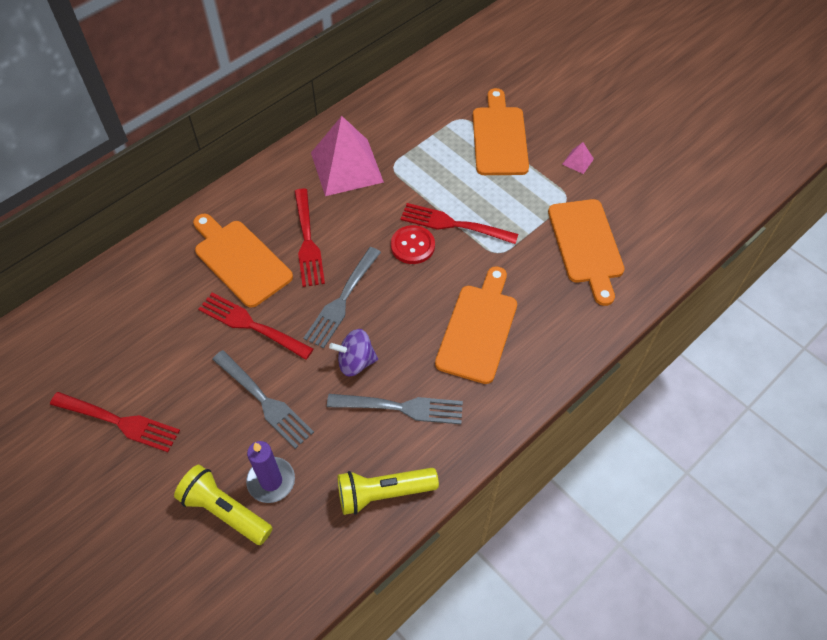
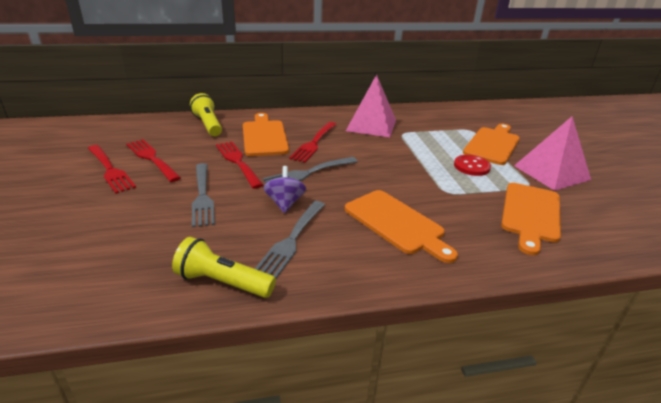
camera: 30 degrees right, 25 degrees down
yellow flashlight [174,465,272,545] -> yellow flashlight moved to [190,93,222,136]
purple candle [246,441,295,503] -> none
grey fork [327,394,463,424] -> grey fork turned 75 degrees clockwise [255,201,325,278]
purple spinning top [329,329,378,377] -> purple spinning top turned 60 degrees clockwise [264,166,306,213]
red button [391,225,435,264] -> red button moved to [454,155,491,176]
red fork [400,203,518,244] -> red fork moved to [126,139,181,182]
orange cutting board [435,266,517,384] -> orange cutting board turned 90 degrees clockwise [345,190,458,263]
pink pyramid [562,142,594,174] -> pink pyramid [514,116,591,191], size x2.50

